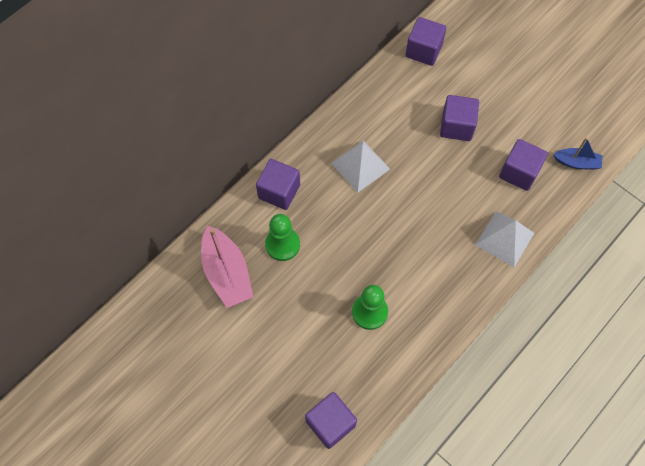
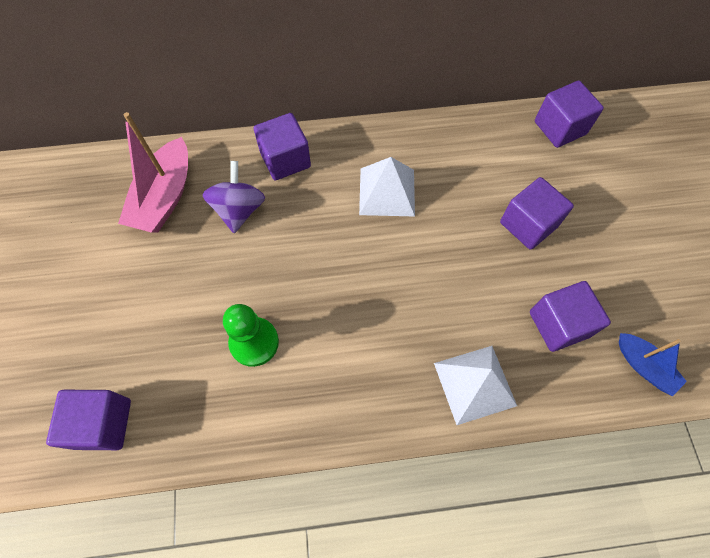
camera: 40 degrees right, 0 degrees up
green pawn [265,214,300,261] -> purple spinning top [203,161,265,233]

